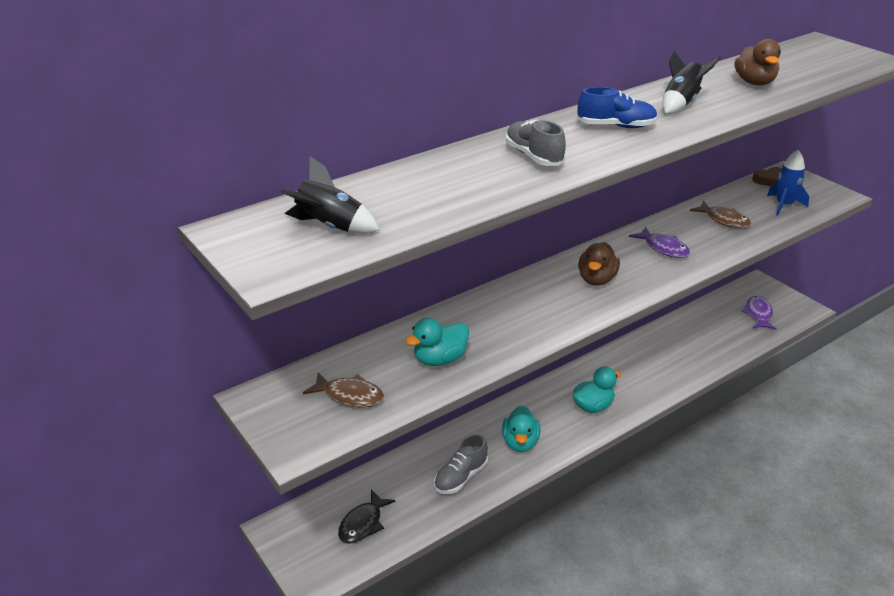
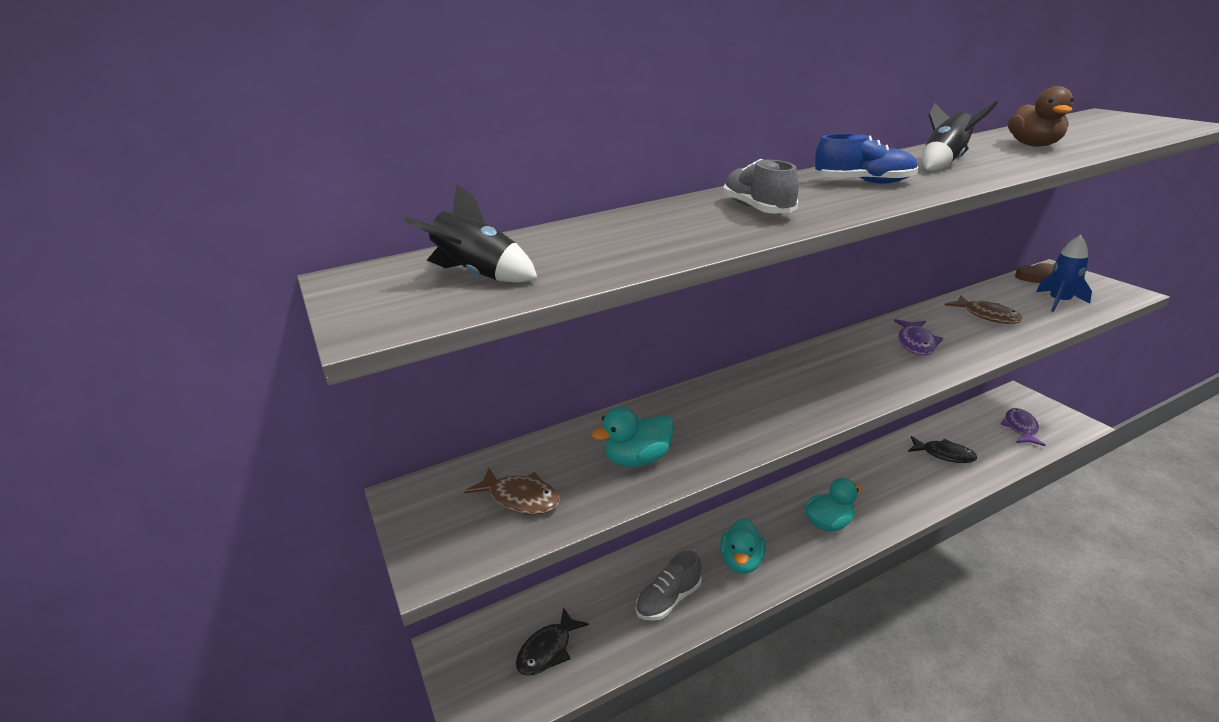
camera: 10 degrees right, 5 degrees down
brown duck [578,242,620,286] -> none
purple fish [629,227,690,258] -> purple fish turned 45 degrees clockwise [894,319,943,355]
none -> black fish [908,436,977,463]

